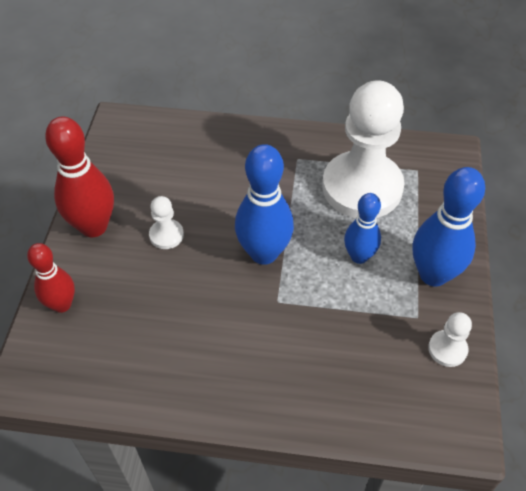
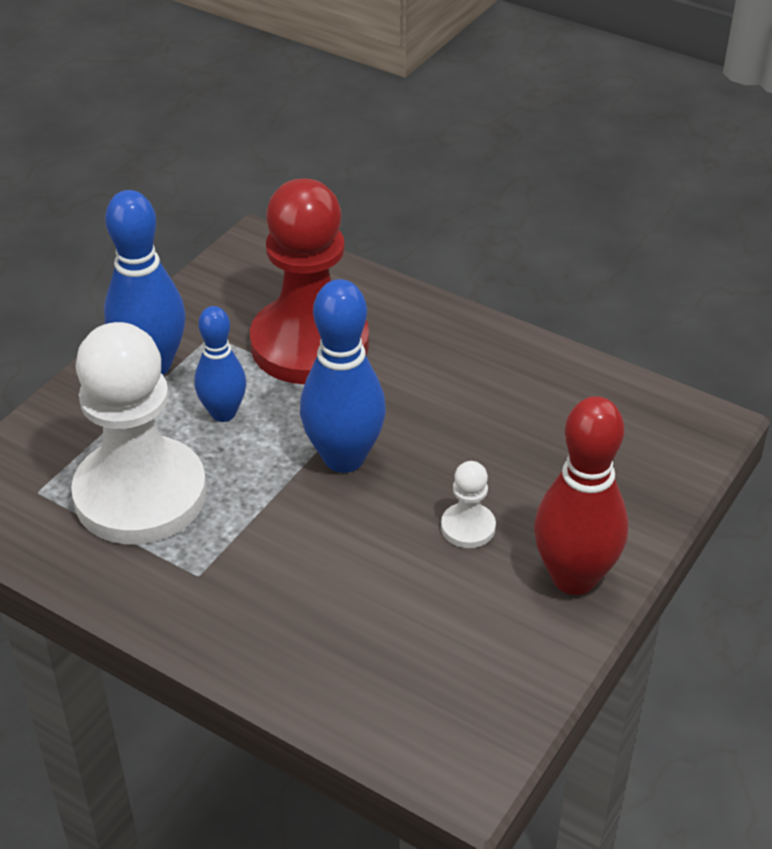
camera: 155 degrees left, 10 degrees down
red bowling pin [27,243,75,313] -> none
white pawn [428,312,472,367] -> none
none -> red pawn [250,178,369,384]

